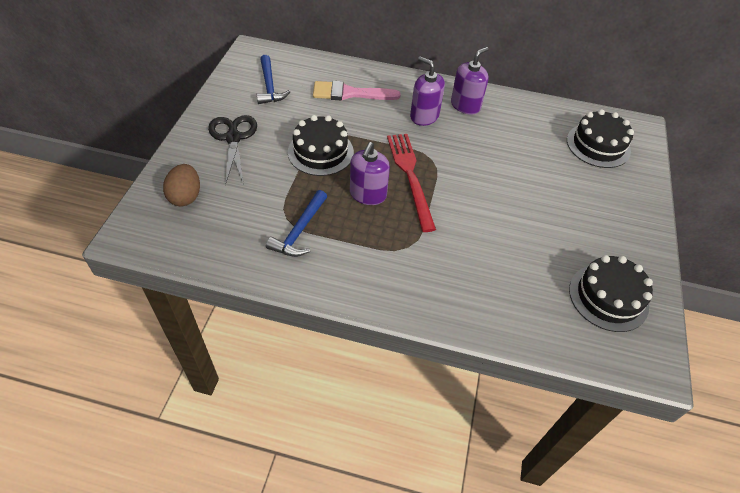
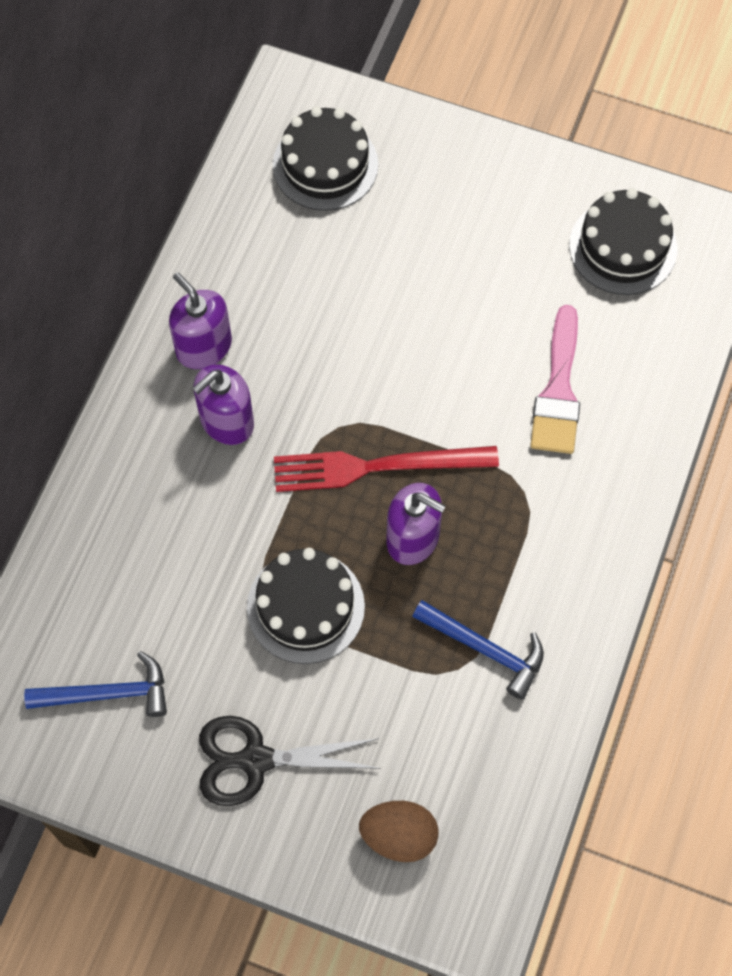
camera: 80 degrees left, 15 degrees up
pink brush [313,81,401,100] -> pink brush moved to [530,305,580,454]

